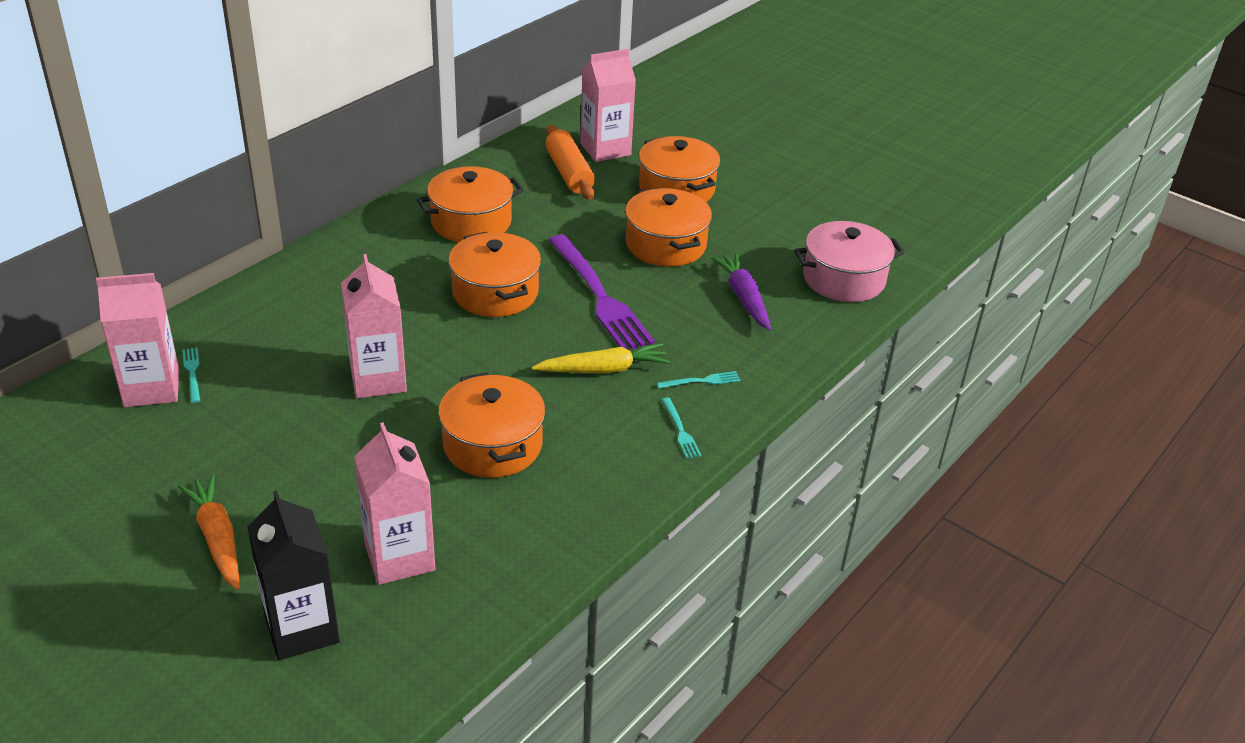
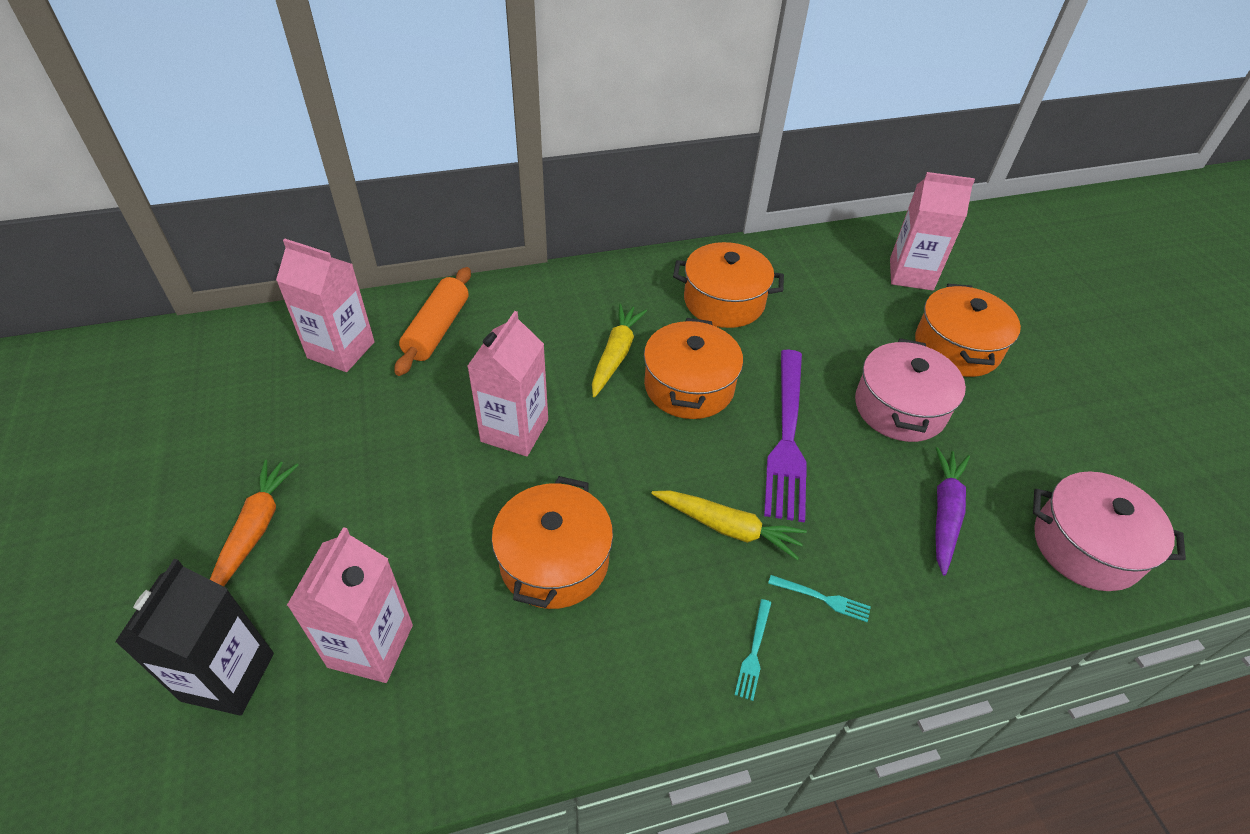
camera: 35 degrees right, 10 degrees up
turquoise fork [182,347,200,403] -> none
orange rolling pin [545,125,595,200] -> orange rolling pin moved to [395,267,471,376]
orange pot [625,188,712,267] -> pink pot [855,338,966,442]
none -> yellow carrot [592,304,647,397]

